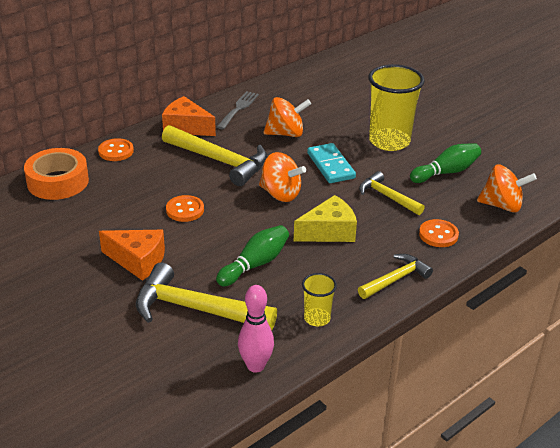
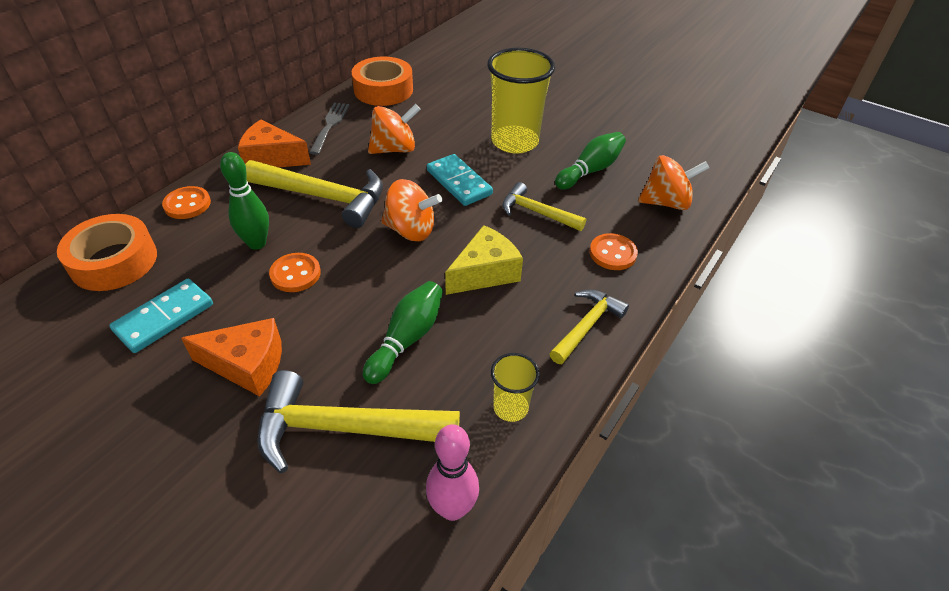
camera: 15 degrees left, 10 degrees up
none -> turquoise domino [109,279,213,353]
none -> green bowling pin [220,152,269,250]
none -> orange tape [352,56,413,106]

